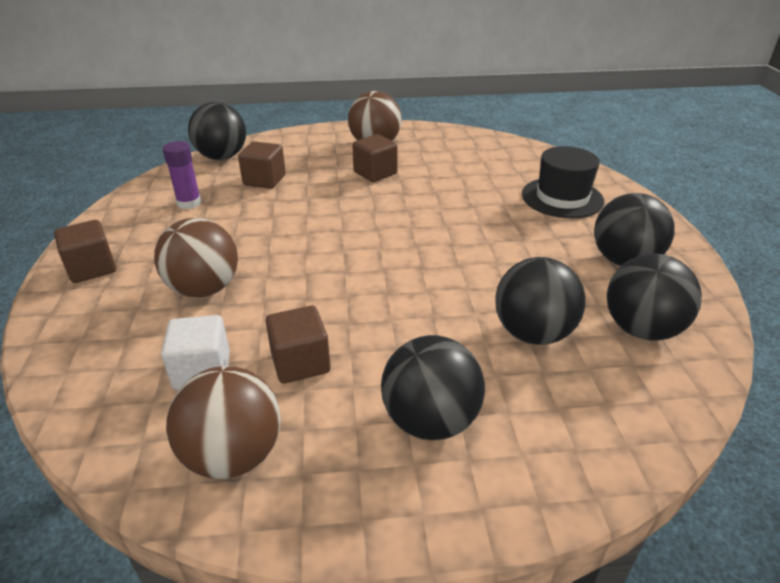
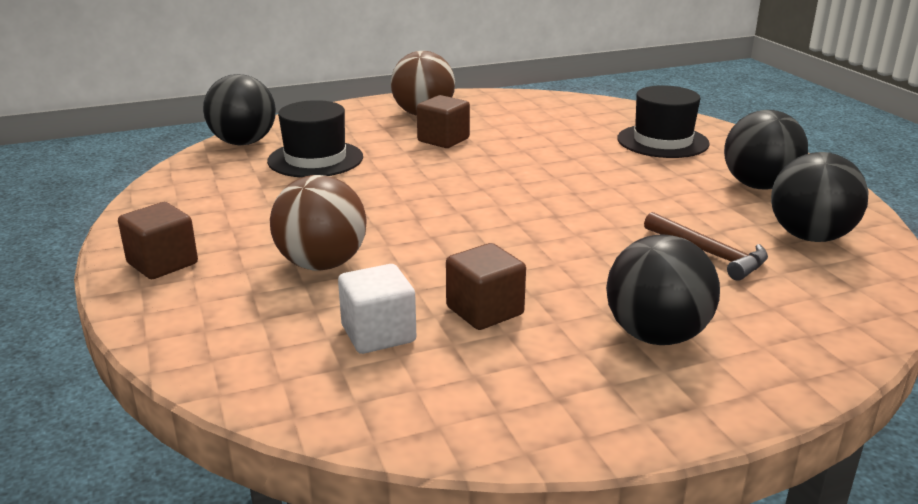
camera: 15 degrees left, 10 degrees down
purple glue stick [163,141,201,209] -> none
brown ball [166,366,281,479] -> none
brown cube [238,141,286,189] -> black hat [267,100,363,178]
black ball [495,257,586,345] -> brown hammer [644,212,768,281]

